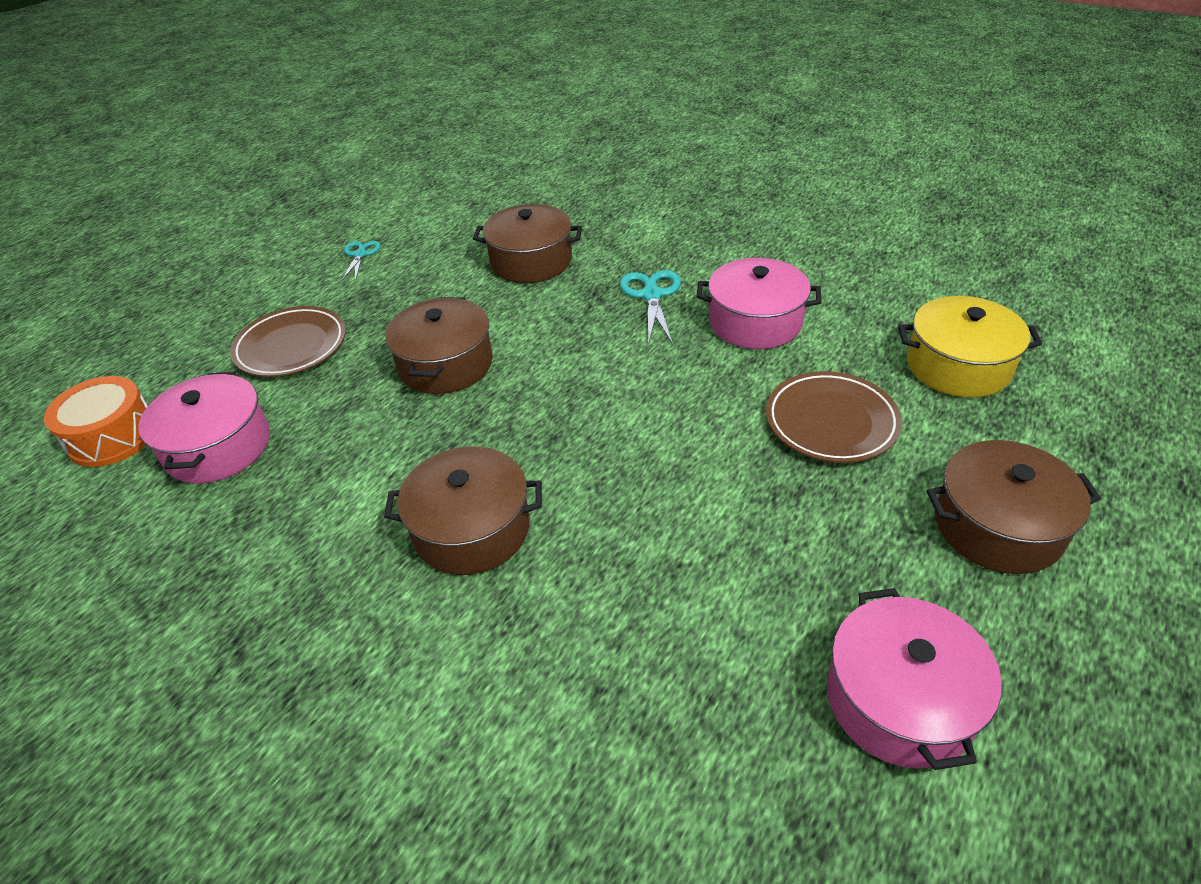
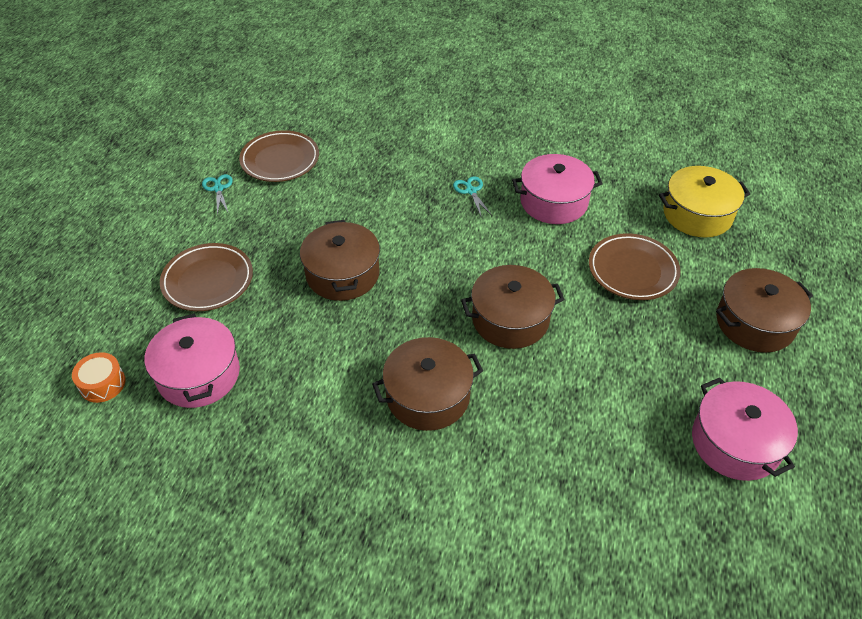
camera: 20 degrees left, 5 degrees up
orange drum [44,376,147,467] -> orange drum [72,352,126,403], size x0.65
brown pot [473,204,582,283] -> brown pot moved to [461,265,565,349]
turquoise scissors [620,270,681,345] -> turquoise scissors [453,176,492,218], size x0.65
none -> brown plate [239,130,319,182]

